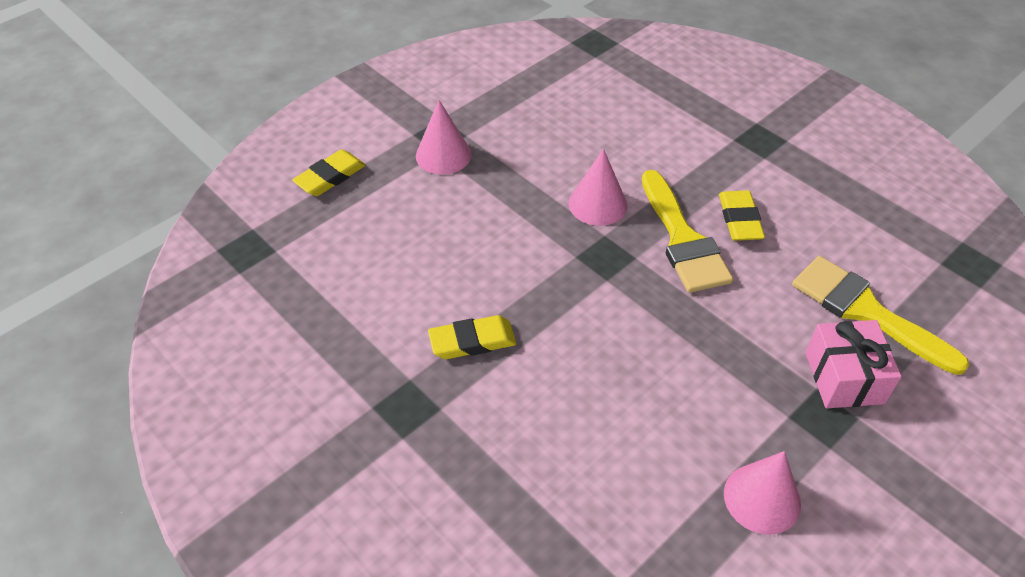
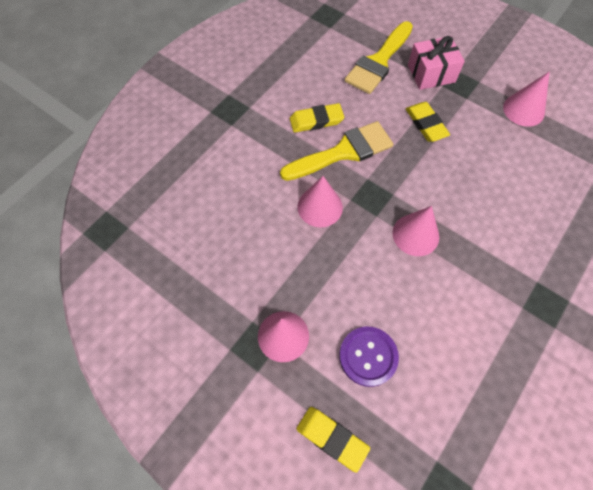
camera: 100 degrees left, 15 degrees up
yellow eraser [428,315,516,359] -> yellow eraser moved to [406,102,450,142]
none -> purple button [339,327,399,387]
none -> pink cone [393,206,439,256]

